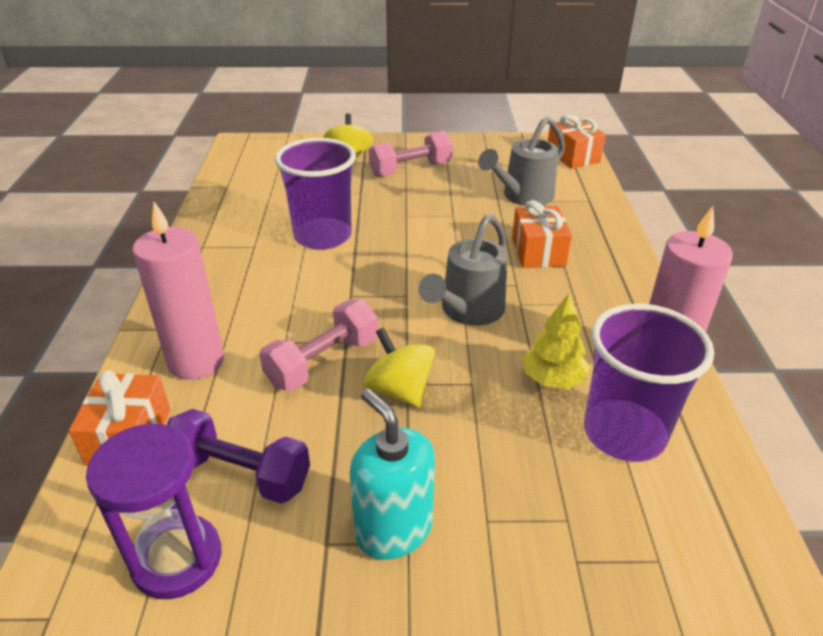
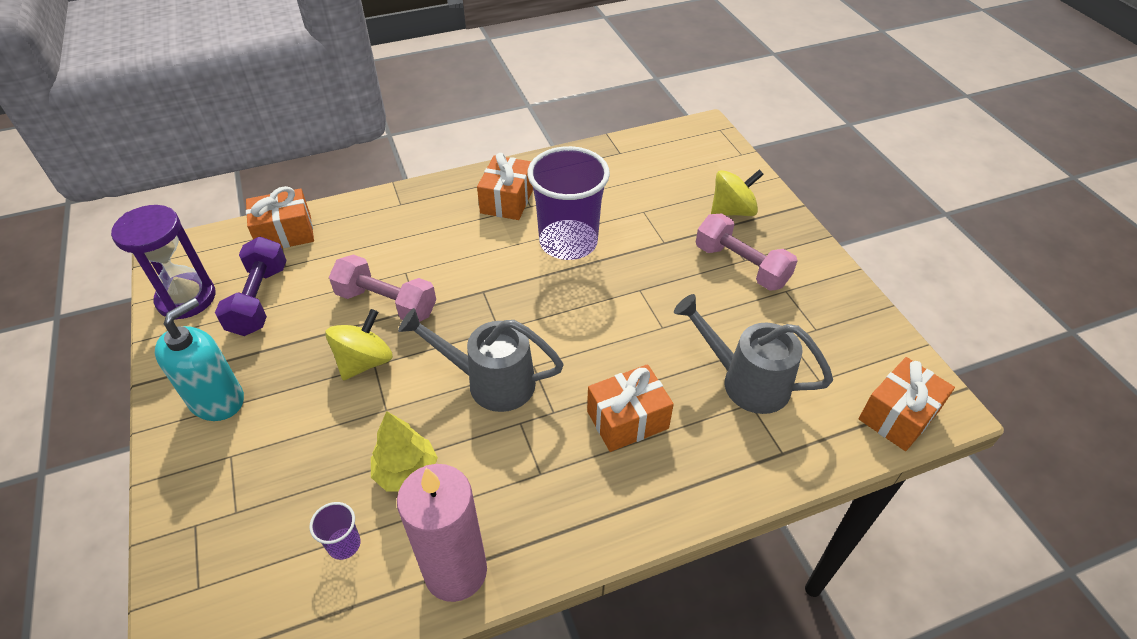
camera: 70 degrees right, 10 degrees up
pink candle [132,202,224,380] -> none
purple cup [584,304,714,462] -> purple cup [309,502,361,560], size x0.41
none -> orange gift [477,153,533,220]

